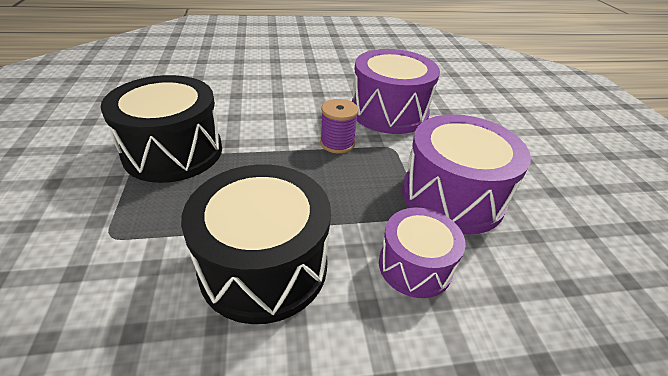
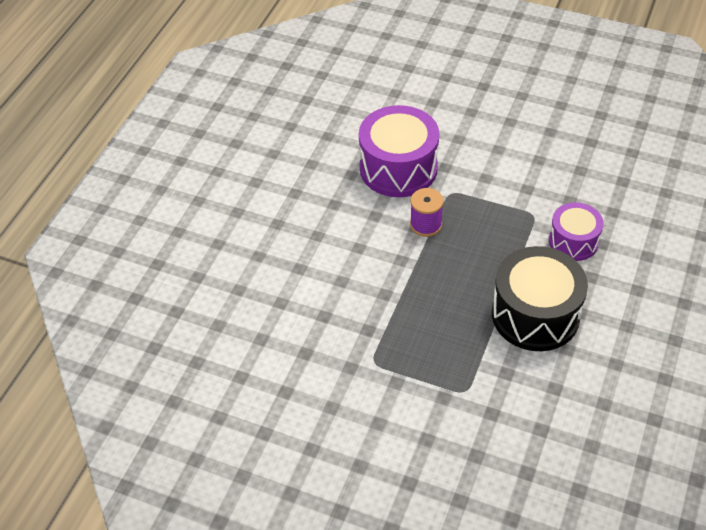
camera: 55 degrees left, 10 degrees up
black drum [101,75,222,183] -> none
purple drum [402,114,531,235] -> none

